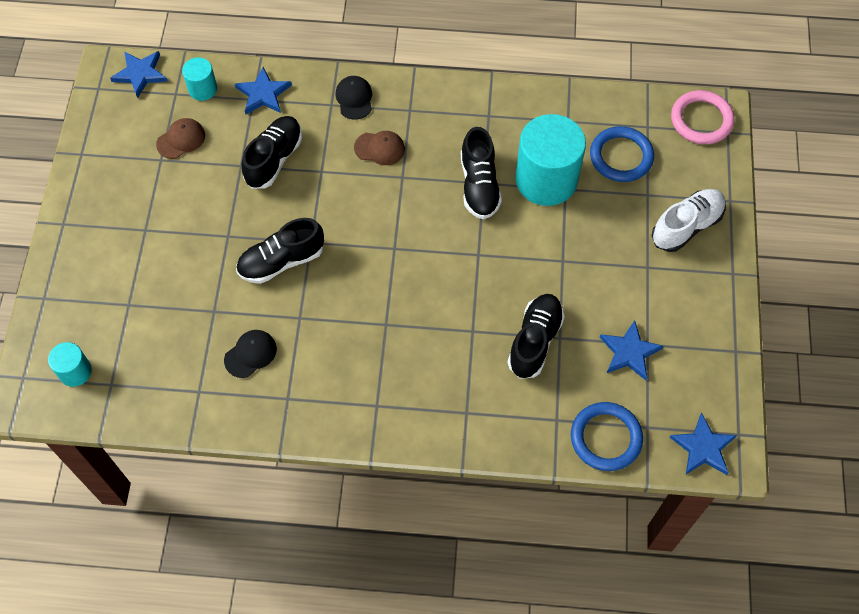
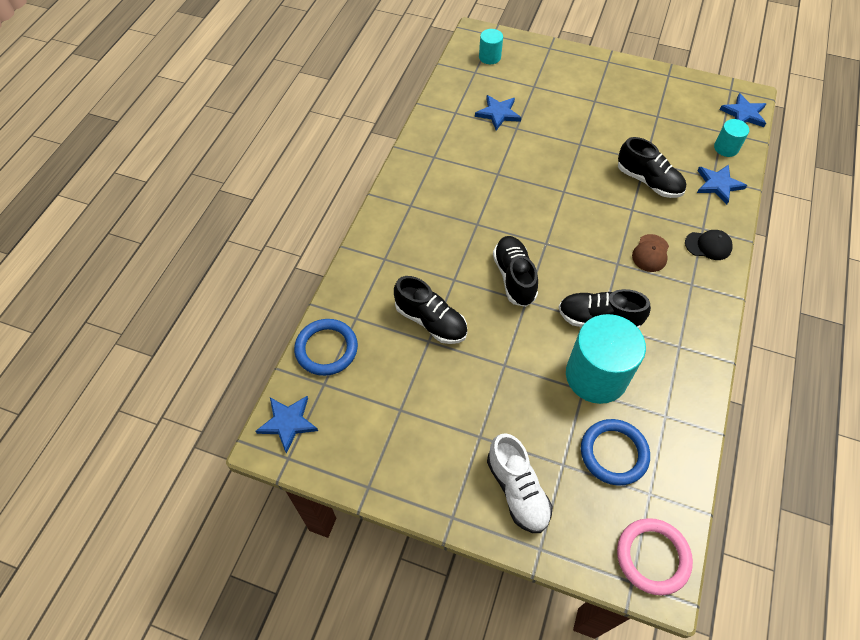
camera: 105 degrees right, 5 degrees down
brown cap [156,118,205,159] -> none
black cap [224,330,277,378] -> none
black shoe [236,218,324,284] -> black shoe moved to [493,236,538,307]
blue star [600,320,663,380] -> blue star moved to [475,95,521,131]

